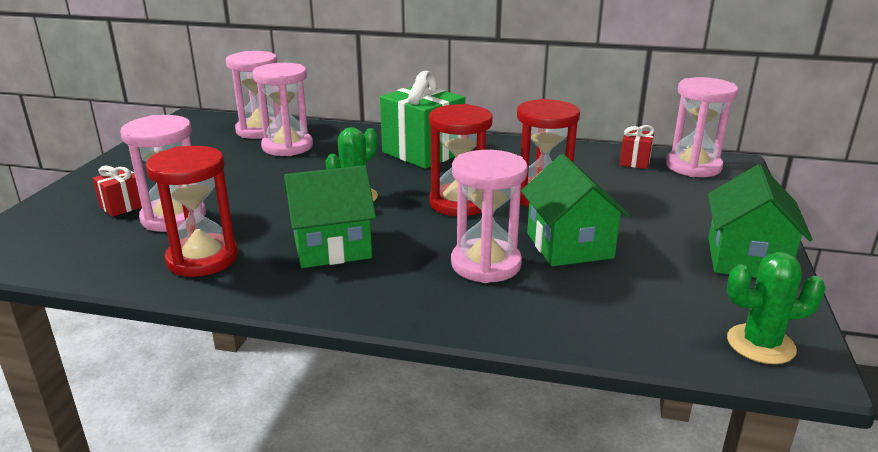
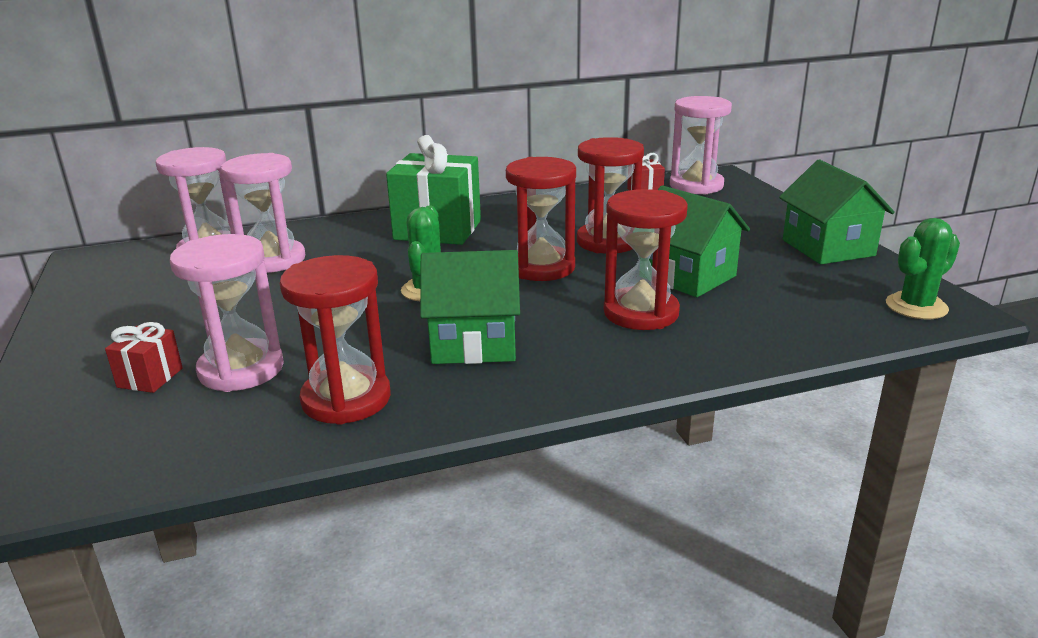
camera: 30 degrees left, 0 degrees up
green house [284,165,376,268] -> green house turned 45 degrees clockwise [420,250,520,364]
pink hourglass [451,150,528,283] -> red hourglass [604,189,688,330]

